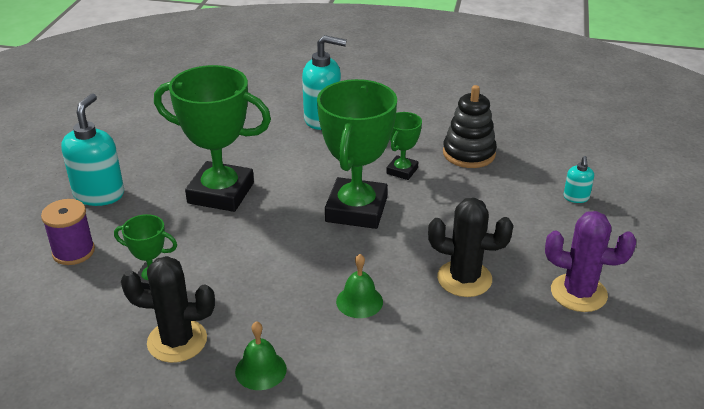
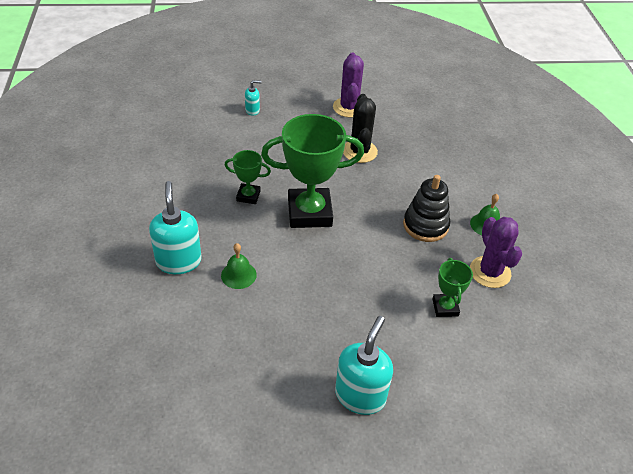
camera: 110 degrees left, 10 degrees up
purple spool [41,199,95,265] -> none
turquoise soap dispenser [61,94,124,206] -> turquoise soap dispenser turned 120 degrees clockwise [335,316,393,415]
black cactus [121,256,215,363] -> purple cactus [470,217,522,288]
green trophy [154,65,271,212] -> none
green bell [336,254,383,318] -> green bell moved to [221,243,257,289]
black stacking toy [443,85,497,168] -> black stacking toy moved to [403,175,450,242]

